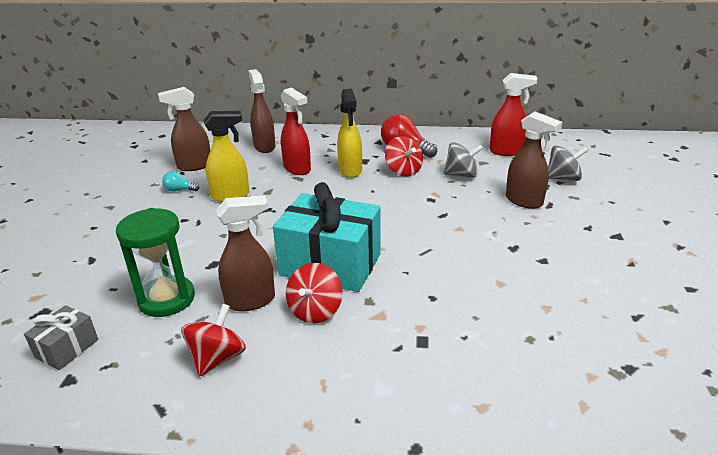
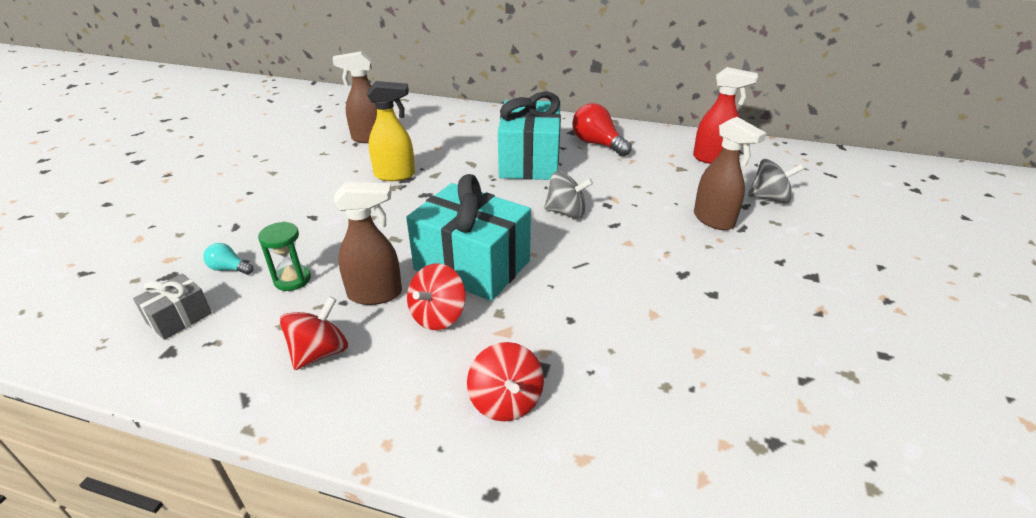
camera: 10 degrees right, 5 degrees up
green hourglass [116,208,195,317] -> green hourglass [258,222,311,291], size x0.61
turquoise light bulb [162,171,200,191] -> turquoise light bulb moved to [204,243,253,275]
brown spray bottle [248,69,276,153] -> none
red spray bottle [281,87,311,175] -> none
yellow spray bottle [337,89,362,178] -> turquoise gift [498,92,561,180]
red spinning top [385,136,423,177] -> red spinning top moved to [467,342,544,421]
grey spinning top [443,142,483,178] -> grey spinning top moved to [544,171,593,219]

